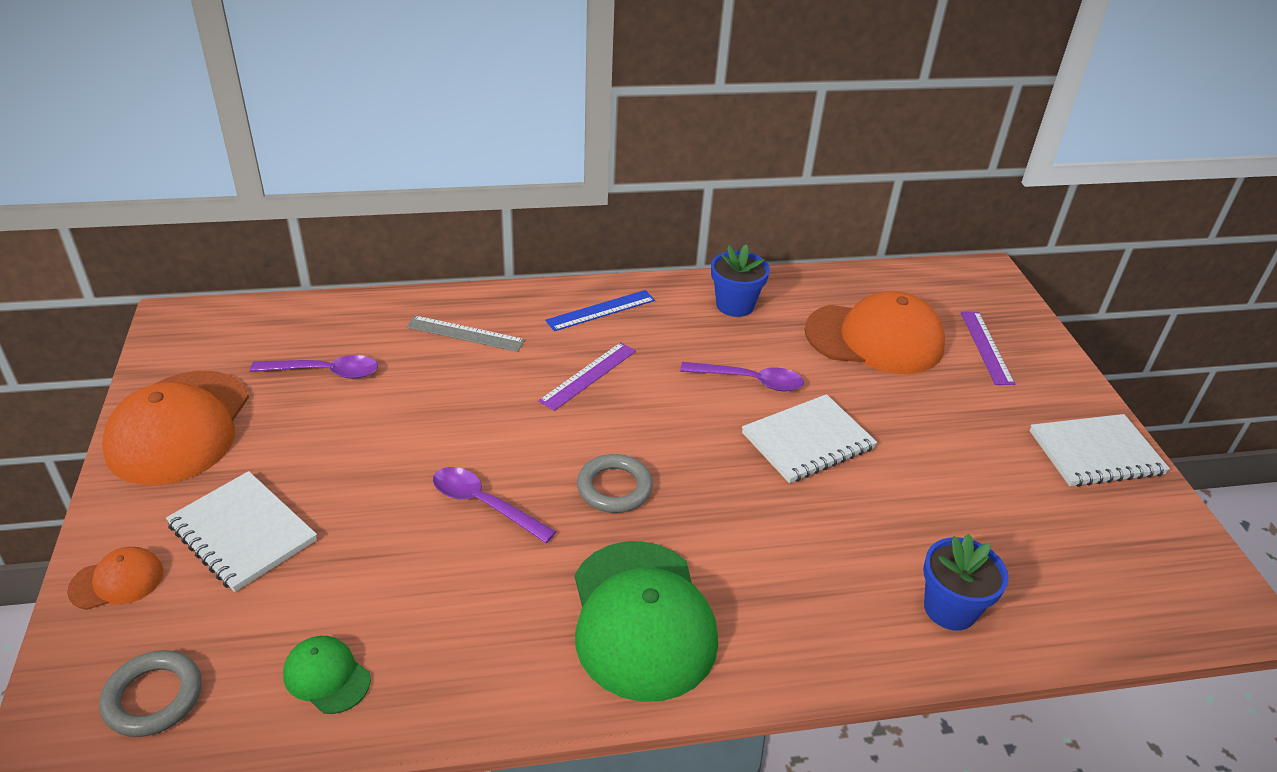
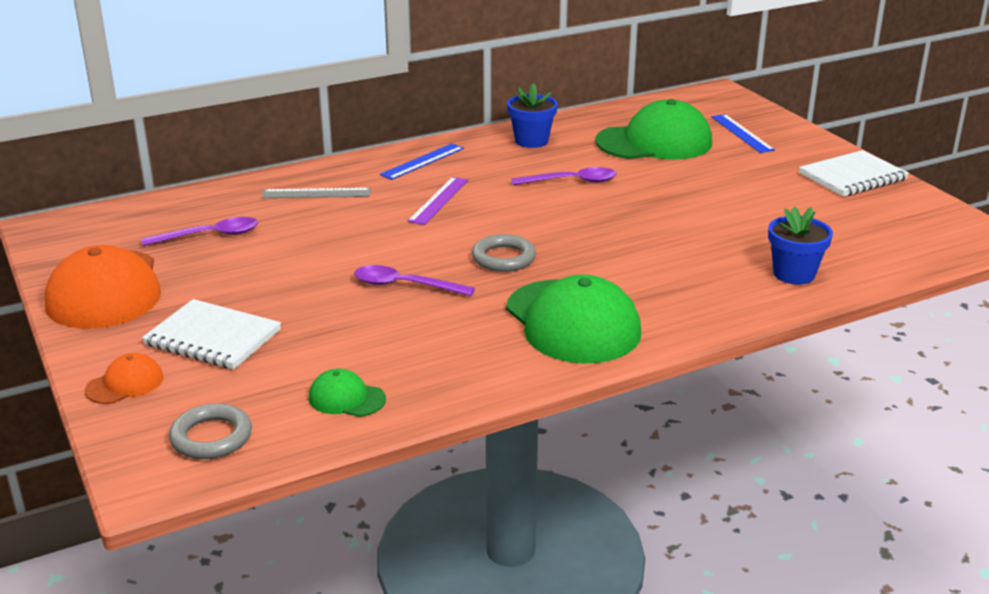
camera: 15 degrees left, 10 degrees down
white notebook [742,394,877,483] -> none
orange cap [804,291,945,374] -> green cap [595,99,712,160]
purple ruler [961,312,1015,385] -> blue ruler [712,114,775,153]

